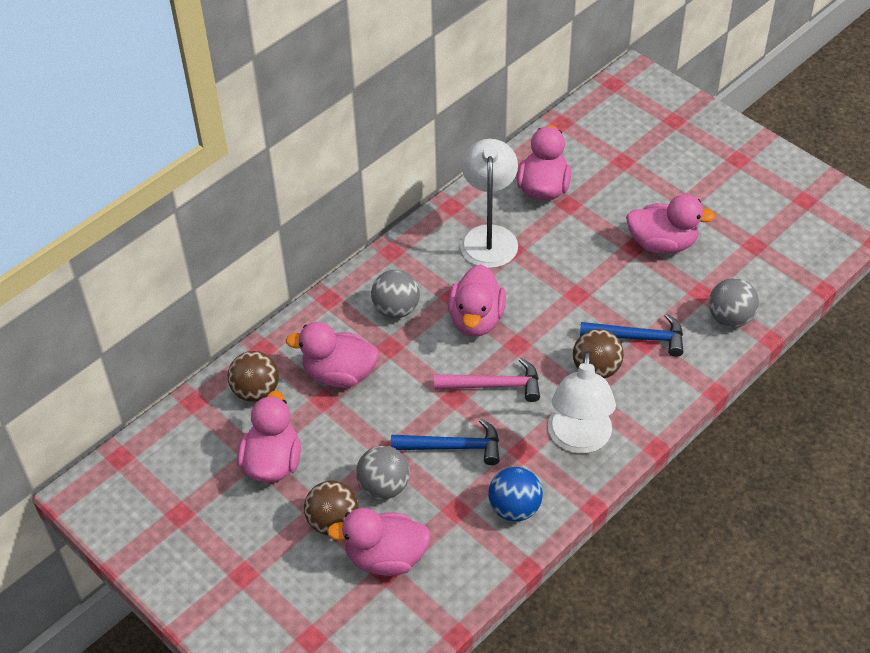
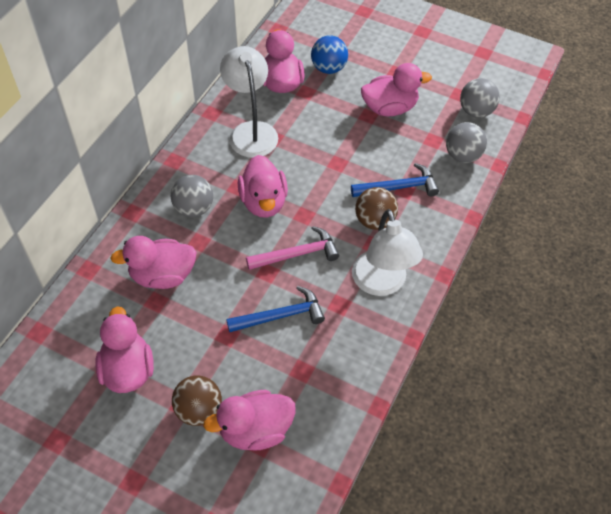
camera: 20 degrees left, 5 degrees up
brown ball [228,351,279,402] -> none
grey ball [356,446,410,500] -> grey ball moved to [460,78,500,118]
blue ball [488,467,543,521] -> blue ball moved to [311,35,348,74]

